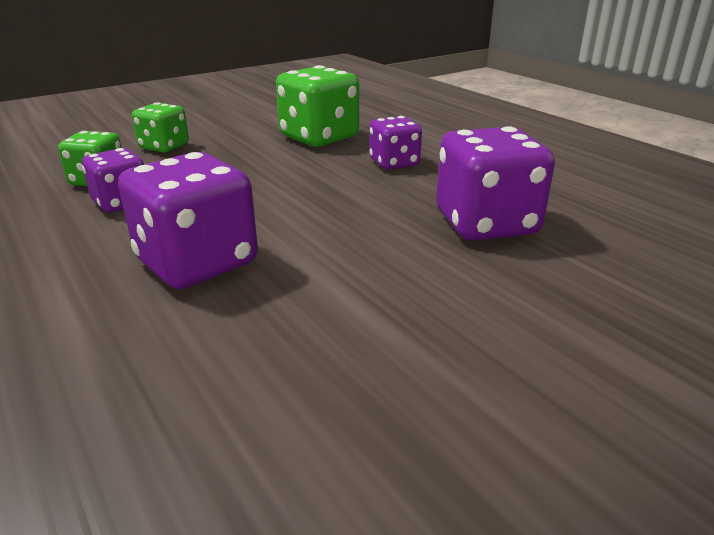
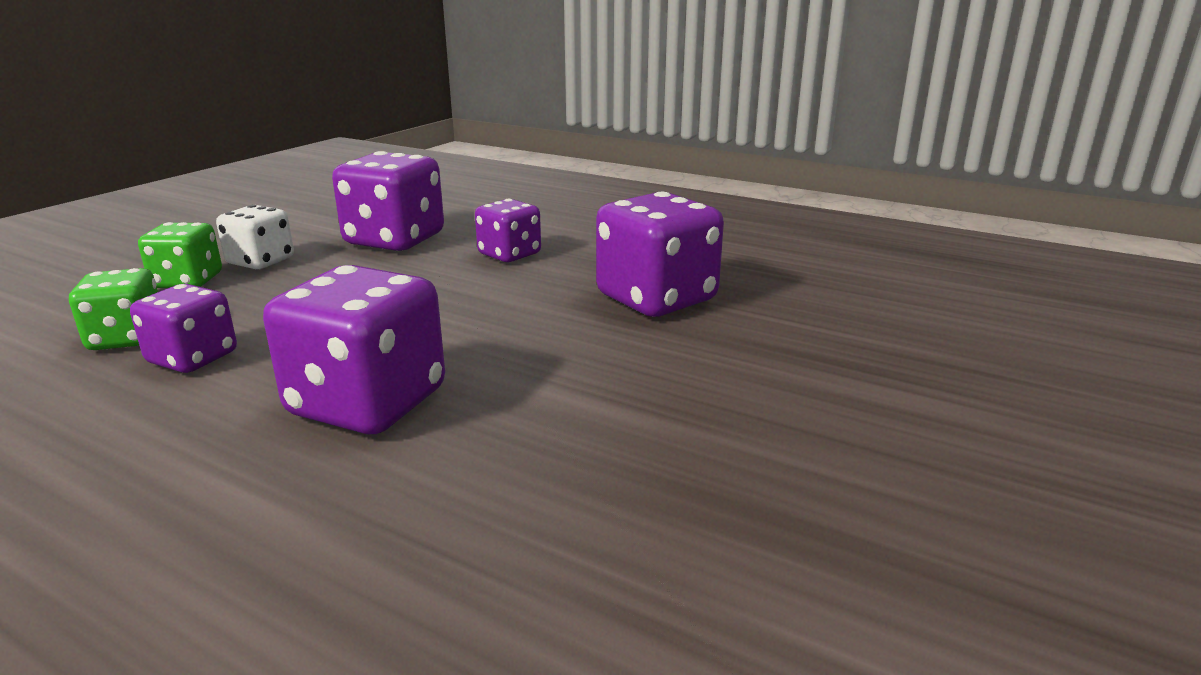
camera: 25 degrees left, 5 degrees down
green dice [276,65,359,147] -> purple dice [332,151,444,251]
none -> white dice [216,205,294,269]

